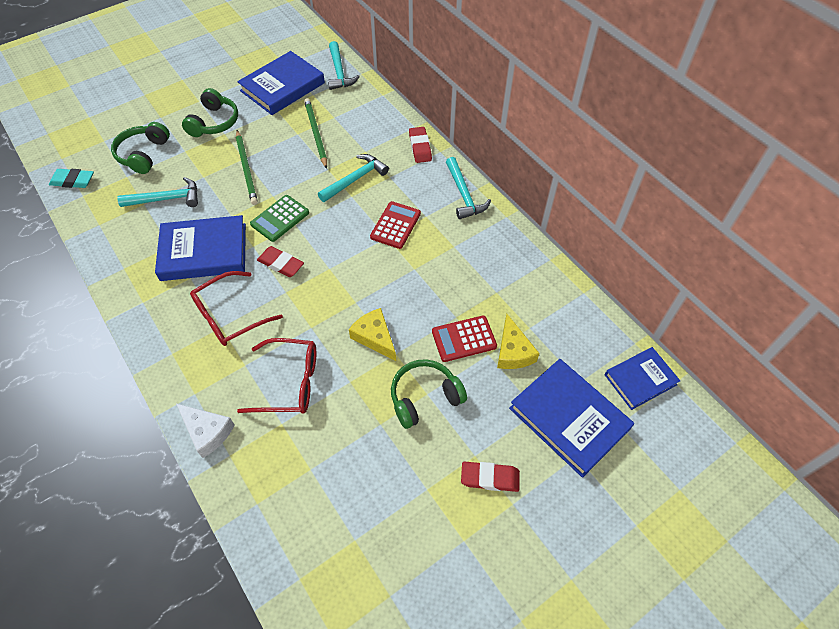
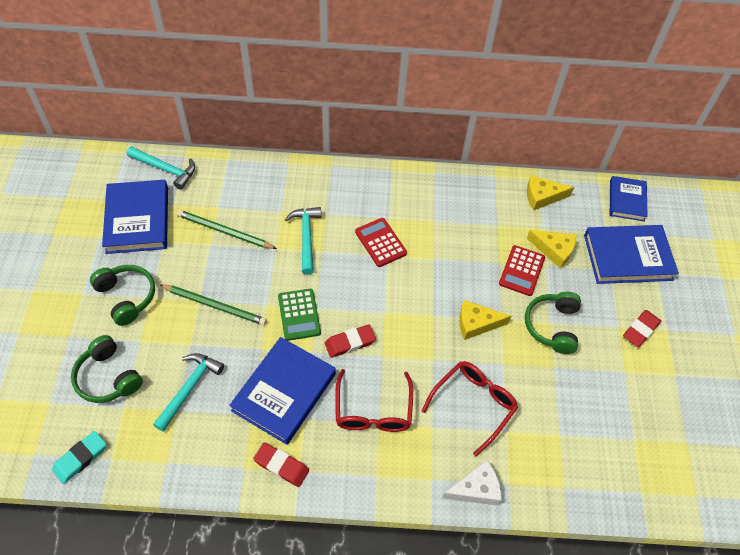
camera: 55 degrees left, 0 degrees up
red eraser [409,127,432,163] -> red eraser moved to [253,442,309,487]
turquoise hammer [446,157,491,219] -> none
none -> yellow cheese [527,176,574,211]

